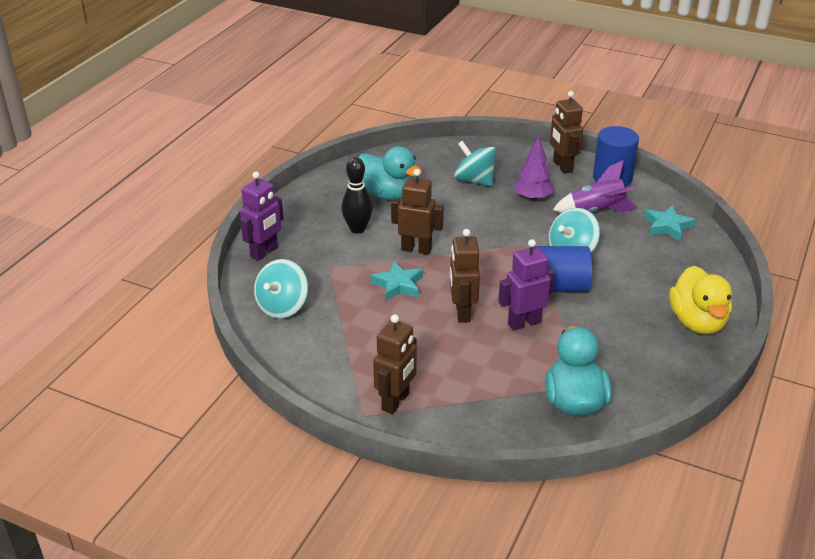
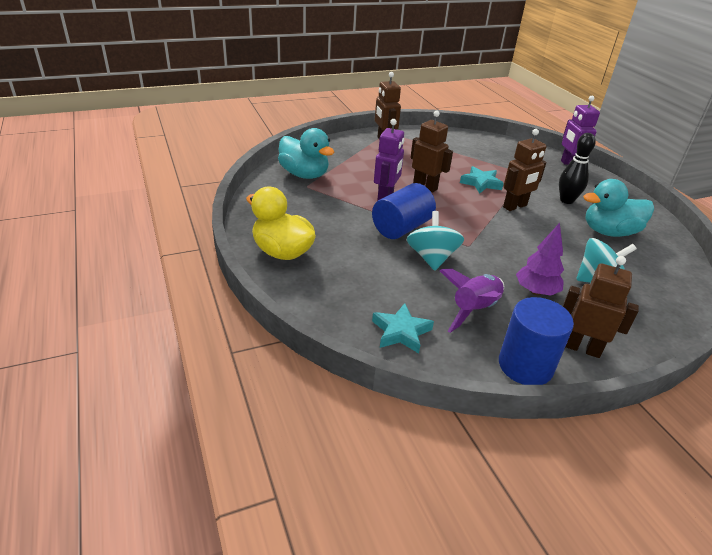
camera: 130 degrees right, 0 degrees up
turquoise spinning top [254,259,308,319] -> none

